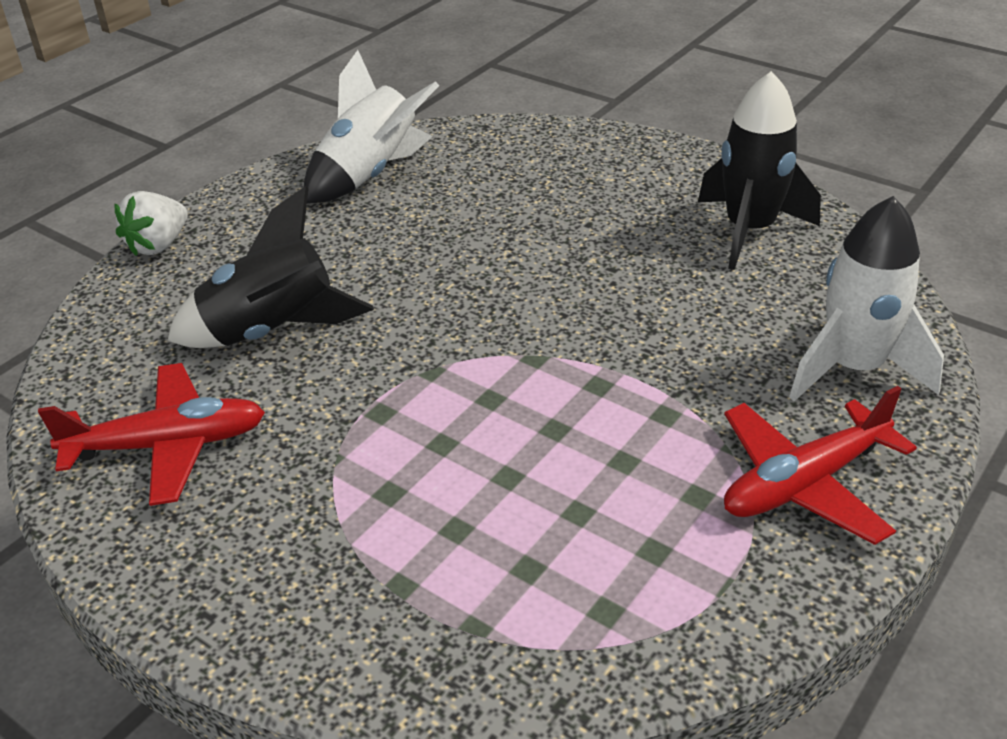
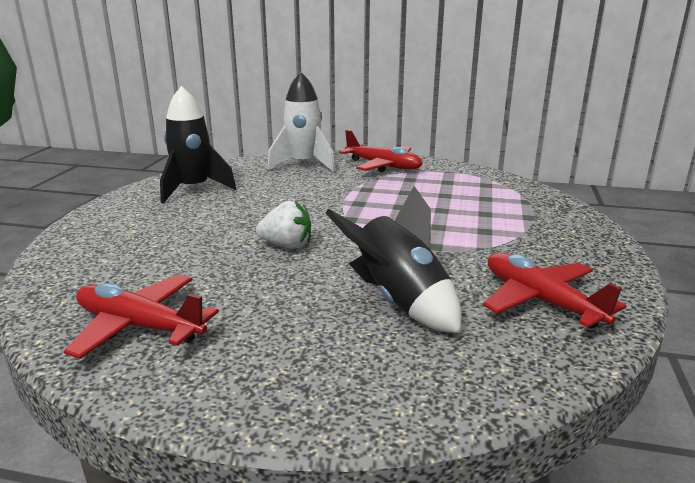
camera: 115 degrees left, 15 degrees down
white strawberry [115,191,188,256] -> white strawberry moved to [256,201,311,249]
white rocket [304,50,439,203] -> red plane [64,274,219,359]

